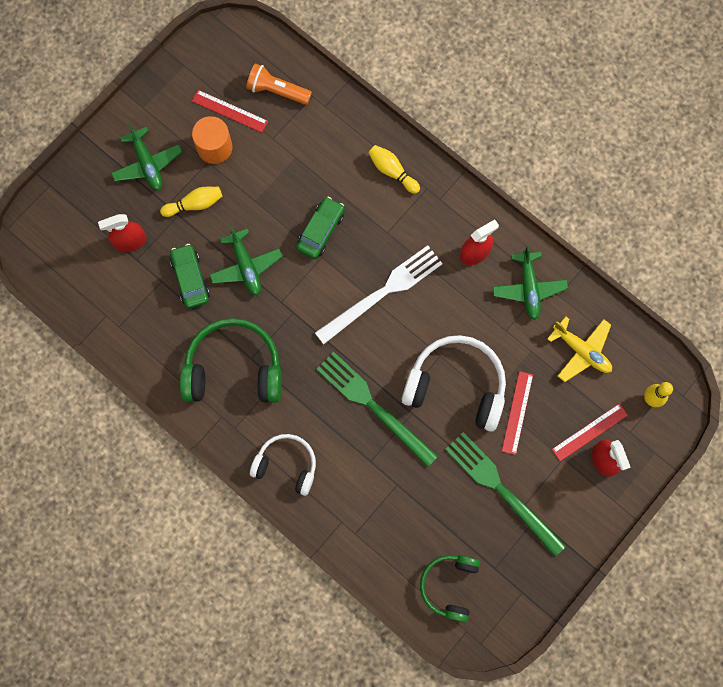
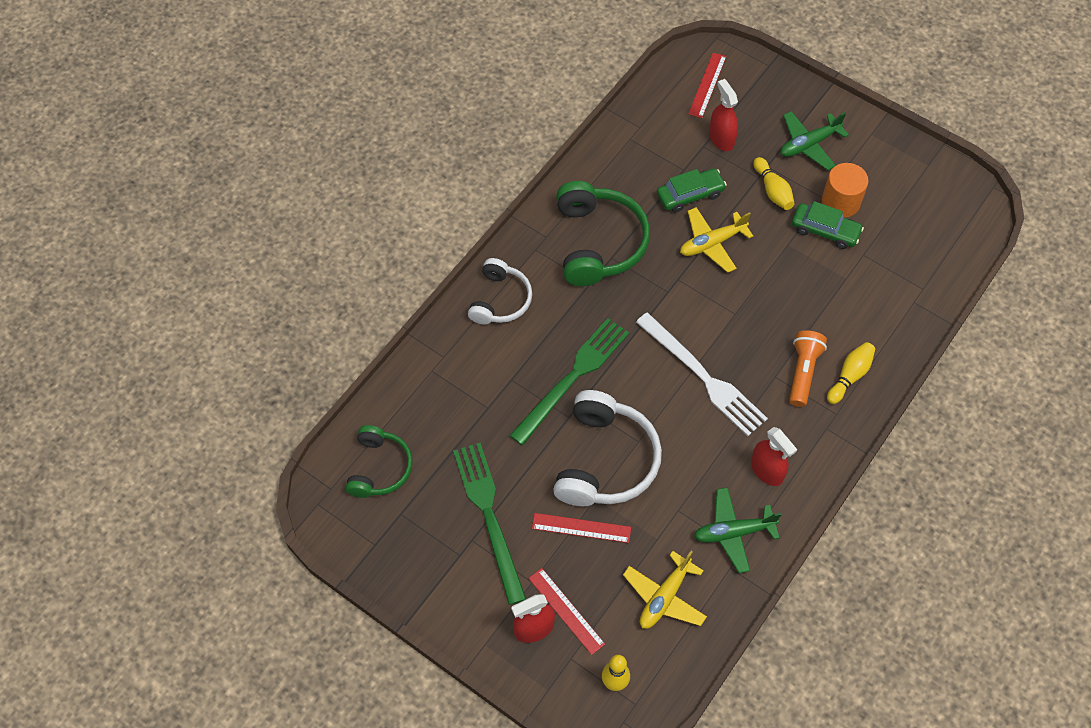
camera: 85 degrees right, 15 degrees down
red ruler [192,90,268,133] -> red ruler moved to [688,53,726,118]
green plane [209,226,283,296] -> yellow plane [680,207,753,273]
orange flashlight [246,63,312,105] -> orange flashlight moved to [789,330,827,407]
green car [296,197,345,259] -> green car moved to [792,201,864,249]
green headphones [420,555,480,623] -> green headphones turned 90 degrees clockwise [345,425,413,498]
green fork [445,432,566,557] -> green fork turned 60 degrees counterclockwise [453,443,526,605]

